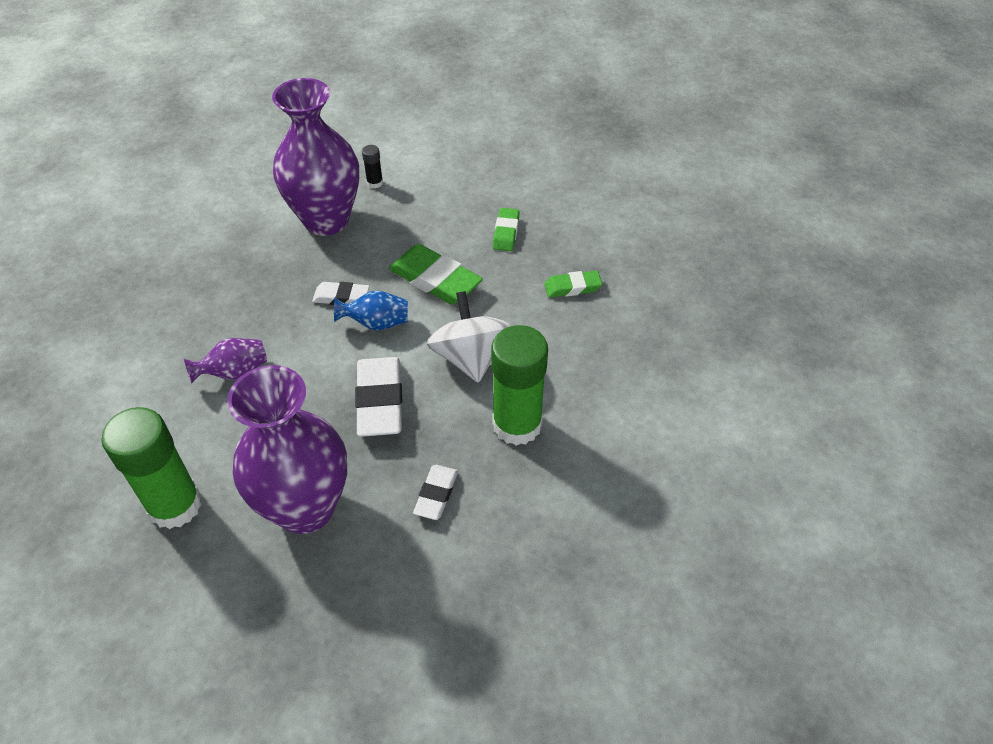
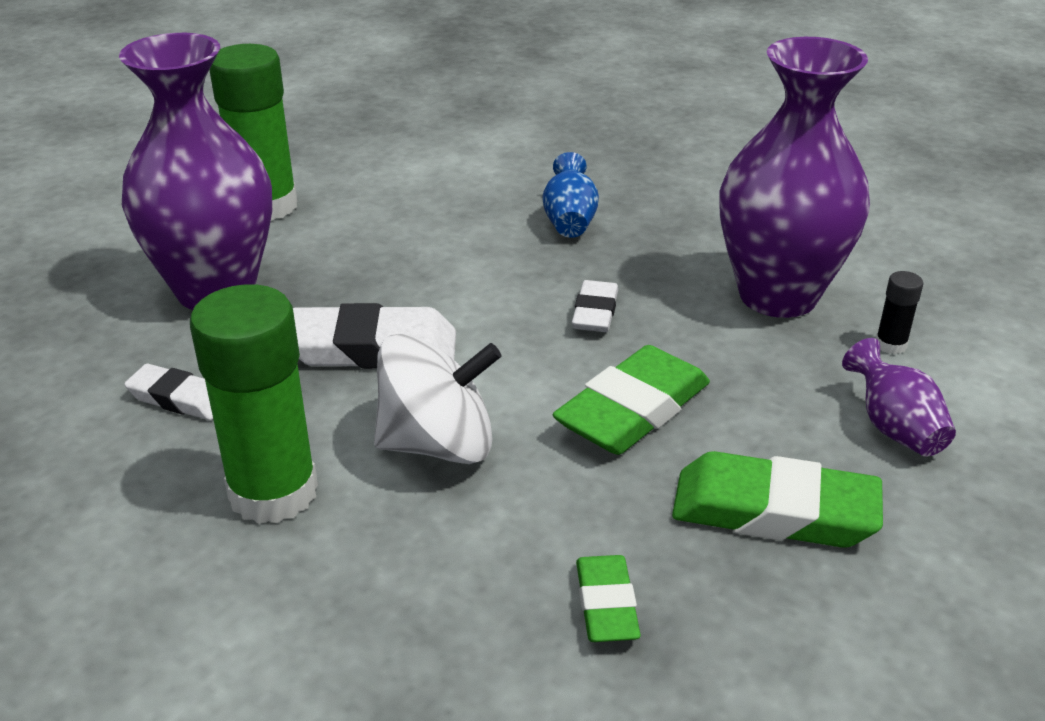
camera: 95 degrees right, 15 degrees down
purple vase [184,338,267,384] -> purple vase moved to [842,338,956,457]
blue vase [334,290,408,330] -> blue vase moved to [543,152,599,238]
green eraser [493,208,520,251] -> green eraser [672,451,883,548], size x1.75

